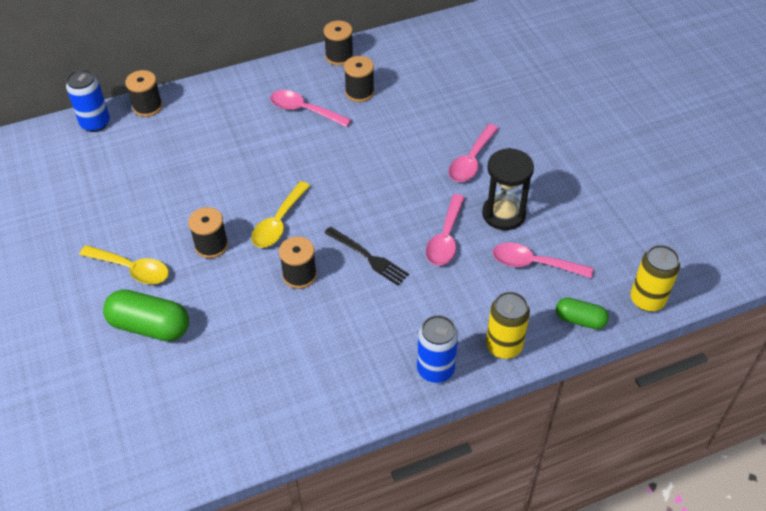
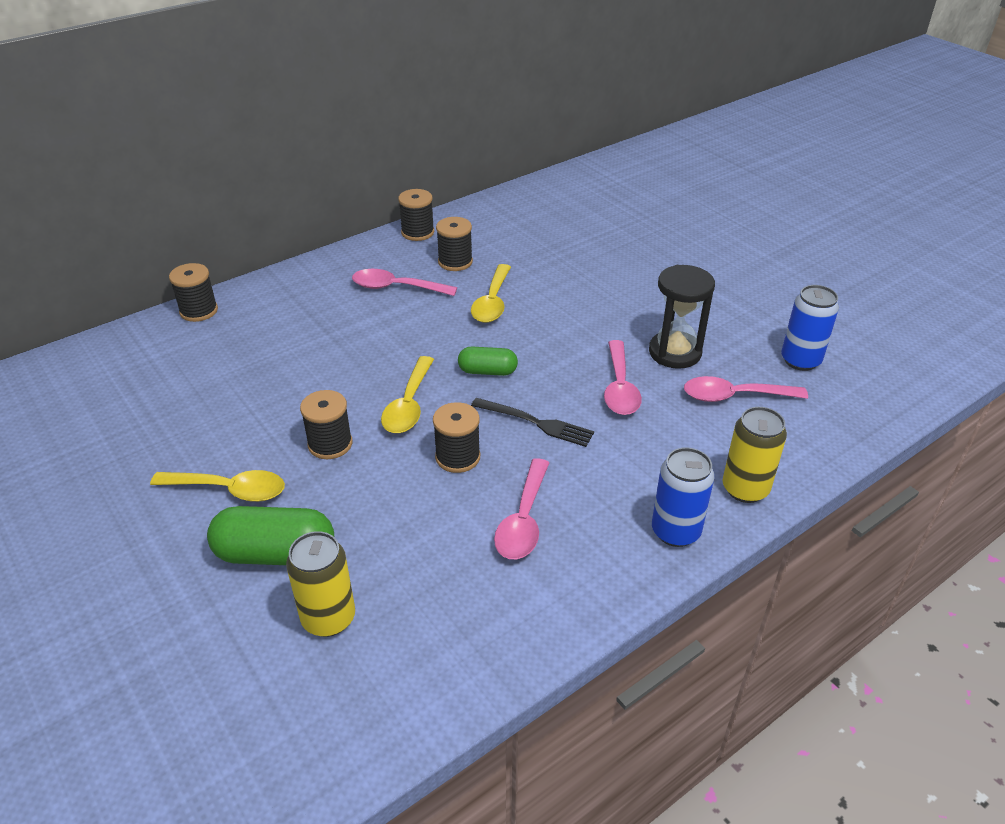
camera: 15 degrees left, 10 degrees down
blue can [66,69,110,132] -> blue can moved to [781,285,839,371]
pink spoon [448,124,499,182] -> pink spoon moved to [494,458,549,559]
green capsule [556,297,609,329] -> green capsule moved to [458,347,518,376]
yellow can [631,245,680,312] -> yellow can moved to [286,531,355,637]
none -> yellow spoon [471,264,511,323]

